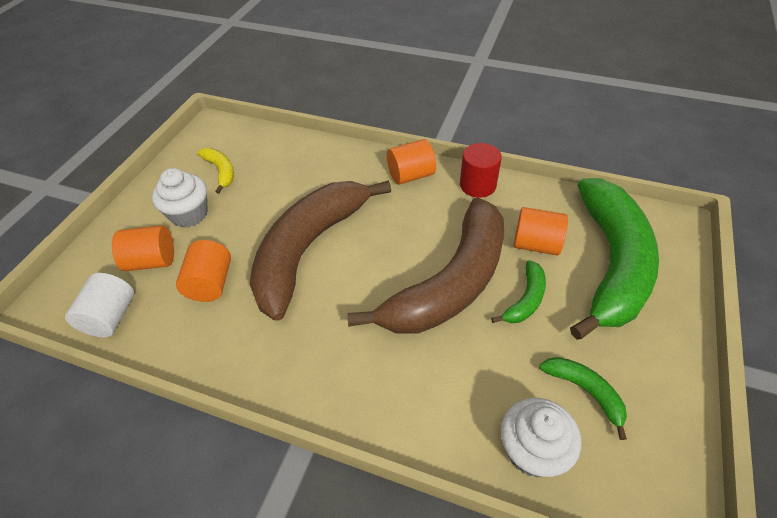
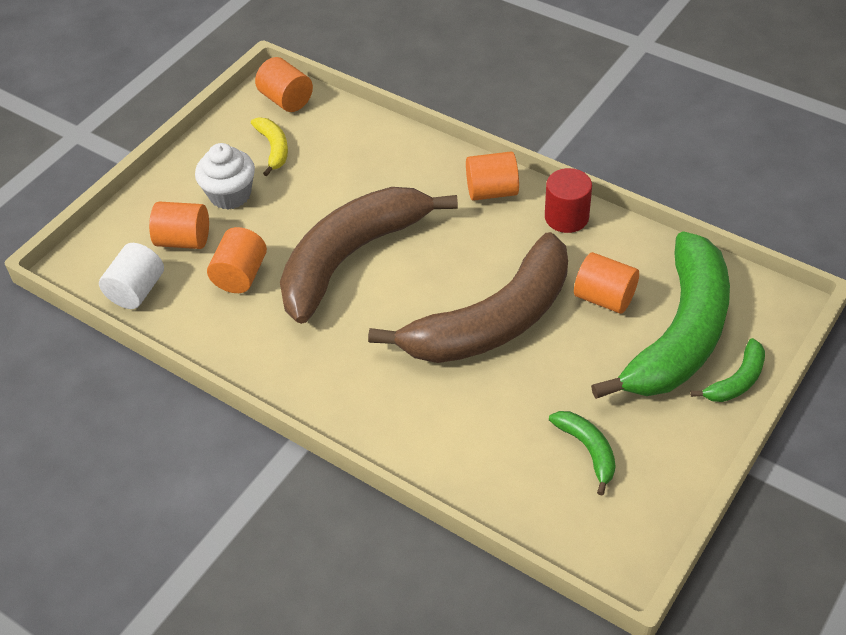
camera: 15 degrees right, 0 degrees up
green banana [491,260,546,323] -> green banana moved to [690,338,765,402]
white cupcake [501,398,581,478] -> none
none -> orange cylinder [255,57,313,112]

